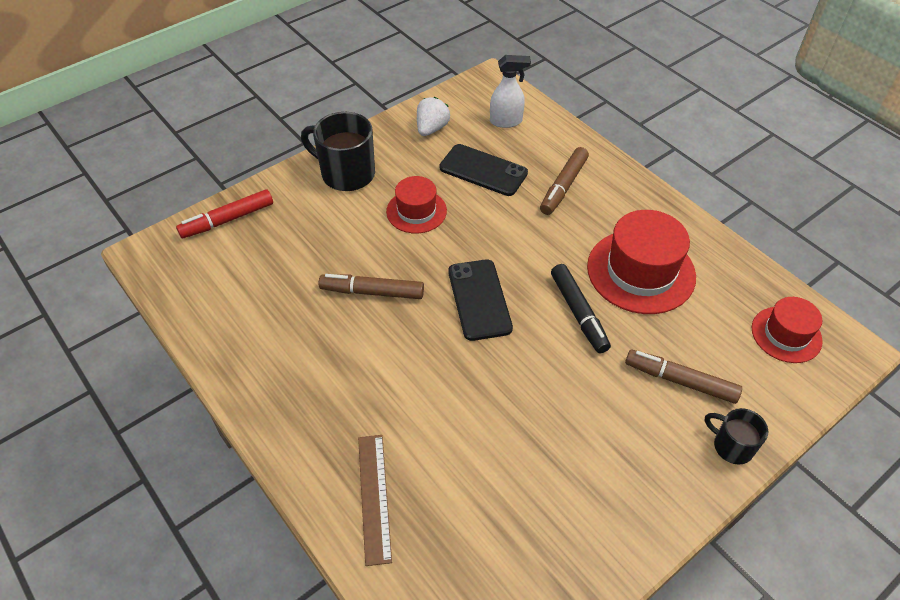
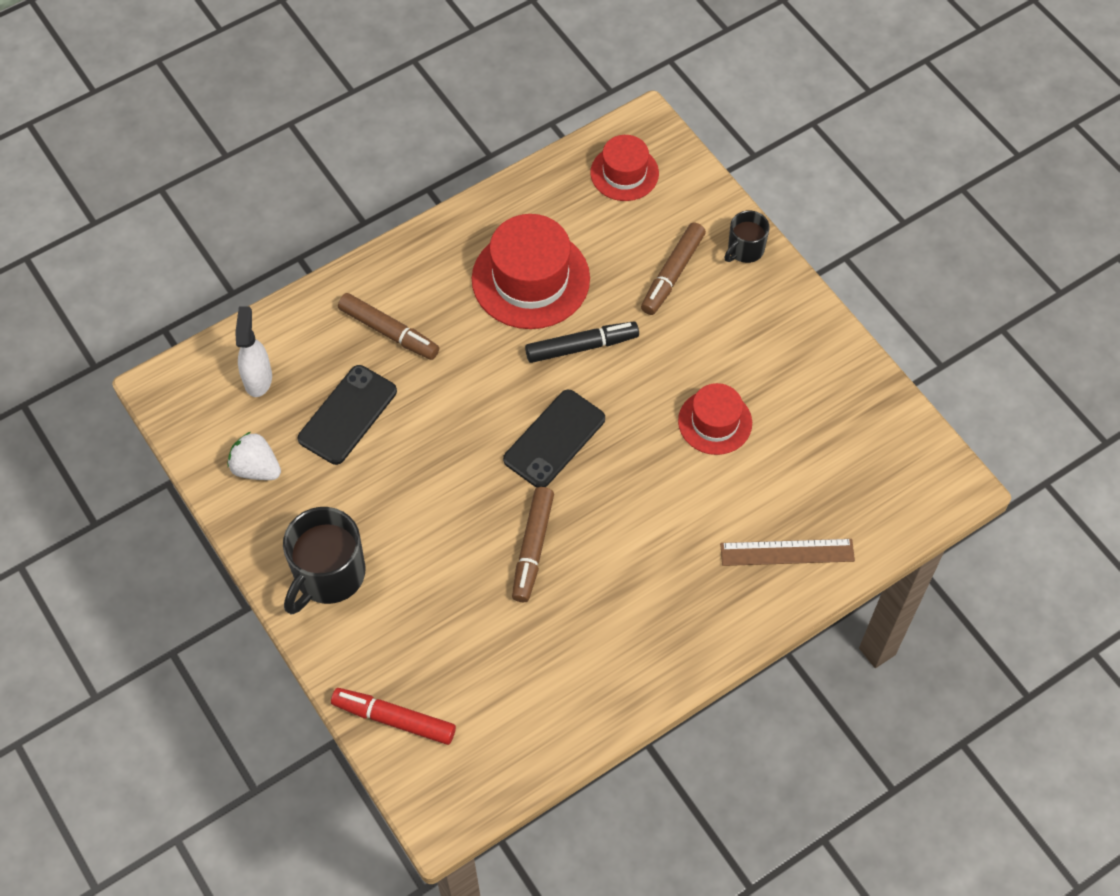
camera: 85 degrees left, 10 degrees up
red marker [176,189,273,238] -> red marker turned 135 degrees clockwise [331,688,456,745]
red hat [386,176,447,234] -> red hat moved to [678,383,752,455]
black phone [448,259,513,341] -> black phone turned 45 degrees counterclockwise [503,389,605,488]

